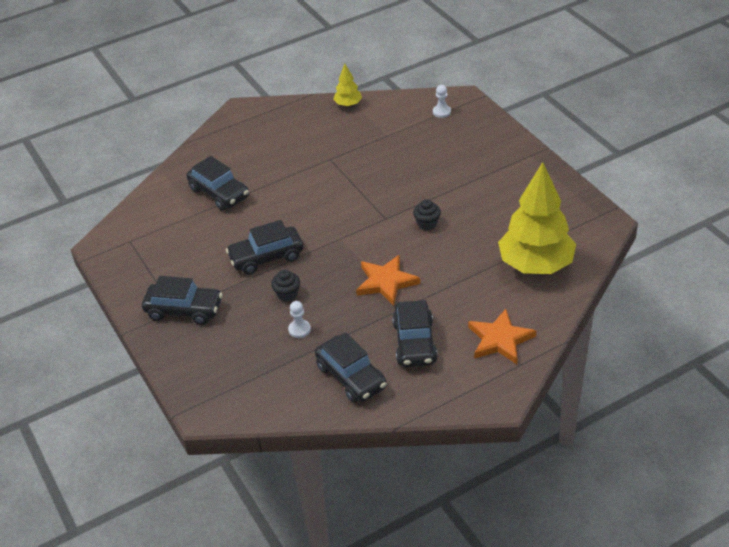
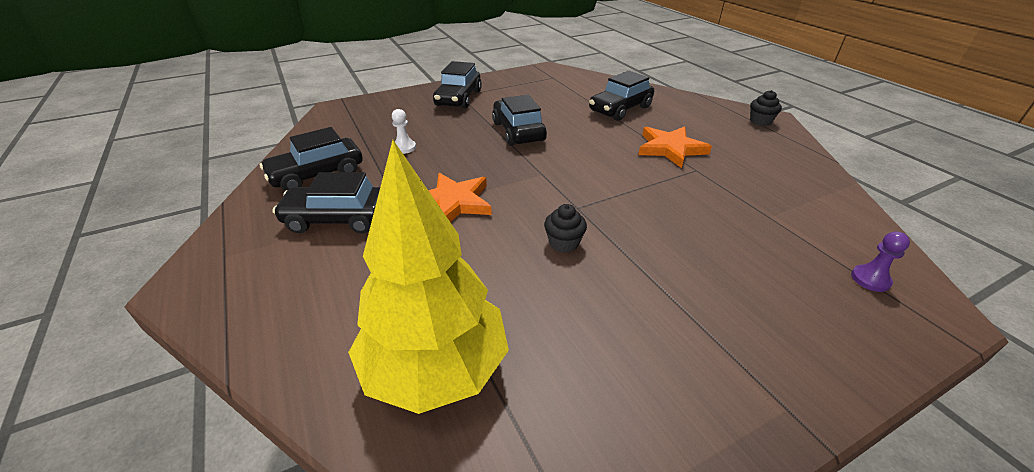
camera: 90 degrees right, 5 degrees down
black cupcake [271,270,300,302] -> black cupcake moved to [750,90,782,126]
yellow tree [333,64,362,107] -> none
white pawn [433,85,451,118] -> purple pawn [851,231,910,292]
orange star [468,309,536,364] -> orange star moved to [638,126,712,168]

